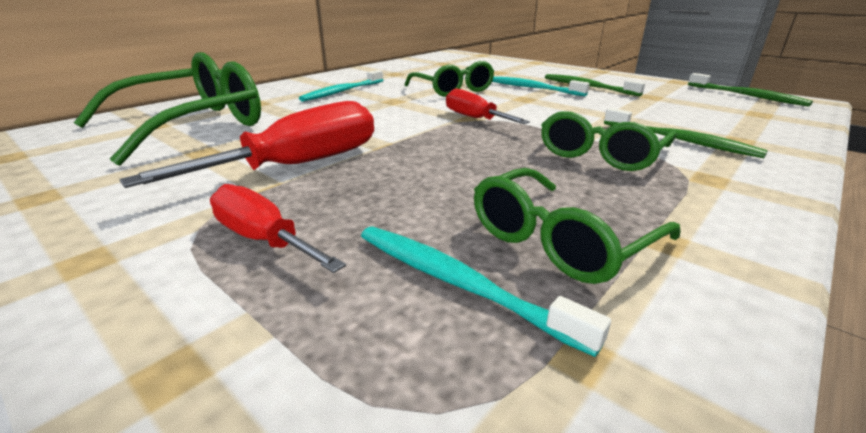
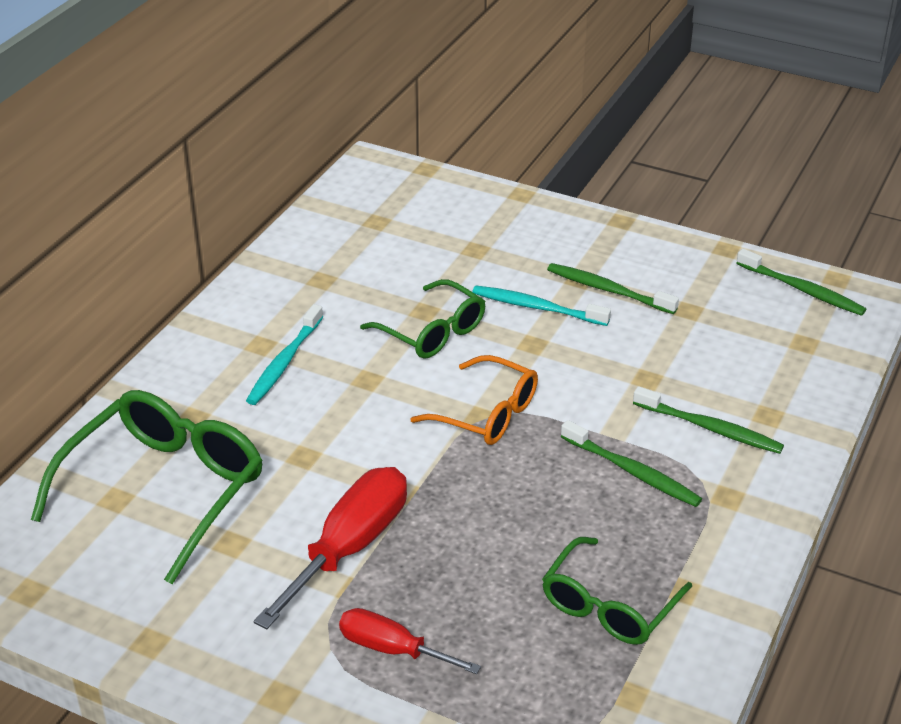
camera: 15 degrees left, 10 degrees up
turquoise toothbrush [361,227,611,357] -> none
red screwdriver [446,89,530,124] -> orange glasses [410,355,538,445]
green glasses [541,111,677,171] -> green toothbrush [561,420,702,507]

